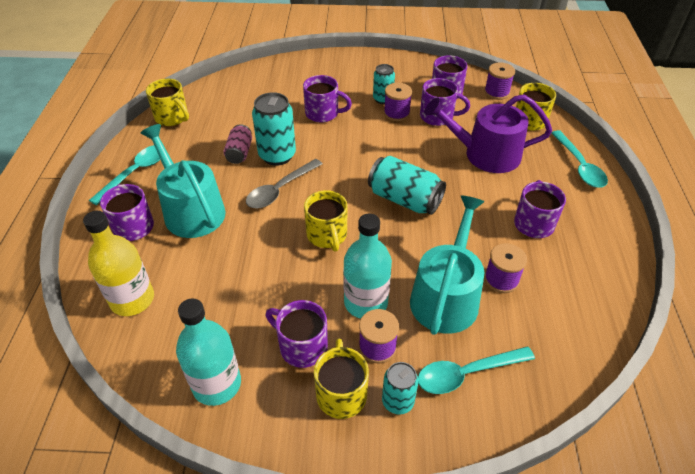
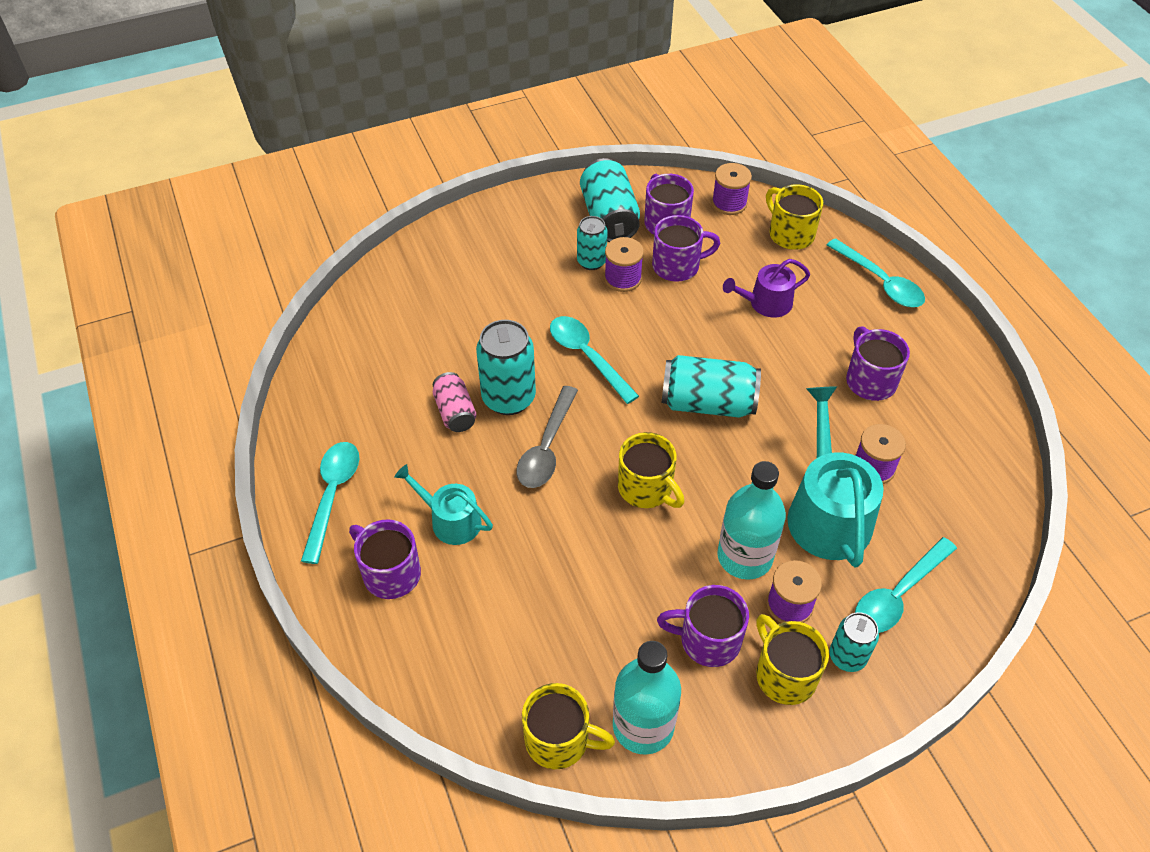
camera: 25 degrees left, 5 degrees up
yellow bottle [83,211,154,316] -> none
turquoise watering can [141,124,226,238] -> turquoise watering can [394,464,493,545], size x0.58
yellow mug [146,78,189,126] -> yellow mug moved to [522,683,615,769]
purple mug [303,75,352,123] -> none
purple watering can [424,94,552,173] -> purple watering can [723,259,810,317], size x0.58
none -> turquoise spoon [550,316,639,404]
none -> turquoise can [580,158,640,242]

